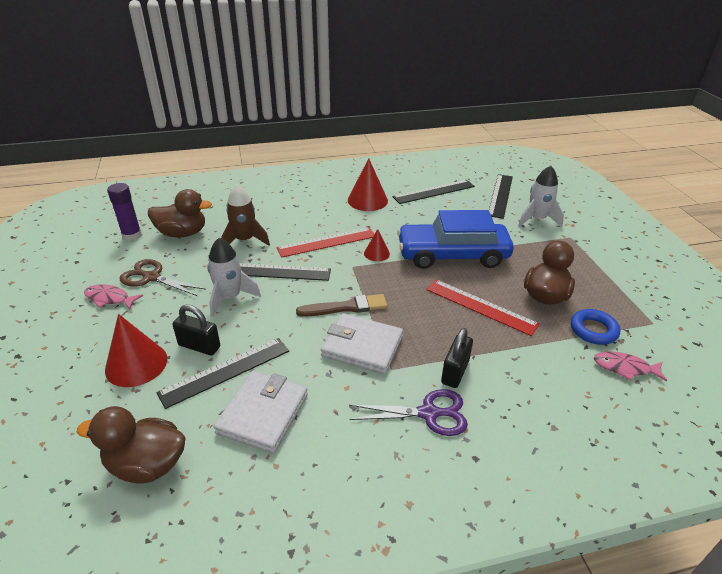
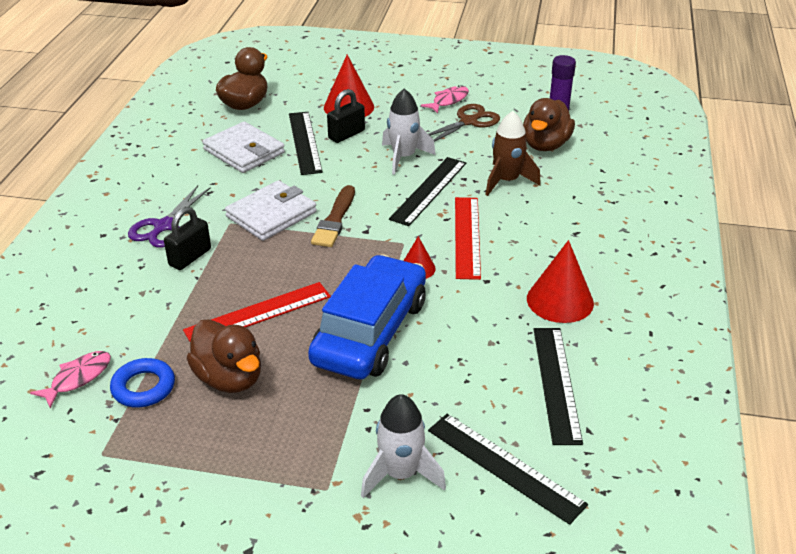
camera: 115 degrees right, 0 degrees up
black padlock [441,328,473,388] -> black padlock turned 75 degrees clockwise [164,207,211,270]

